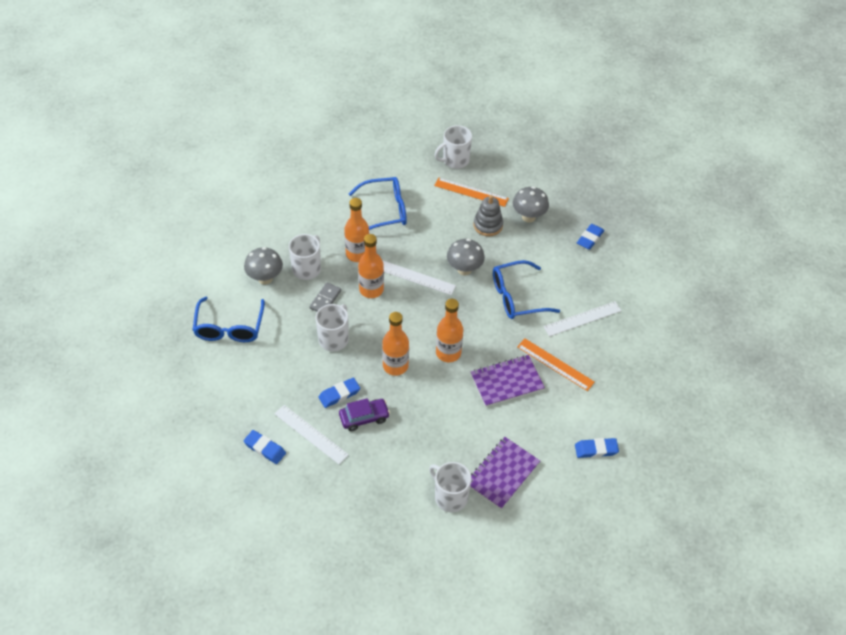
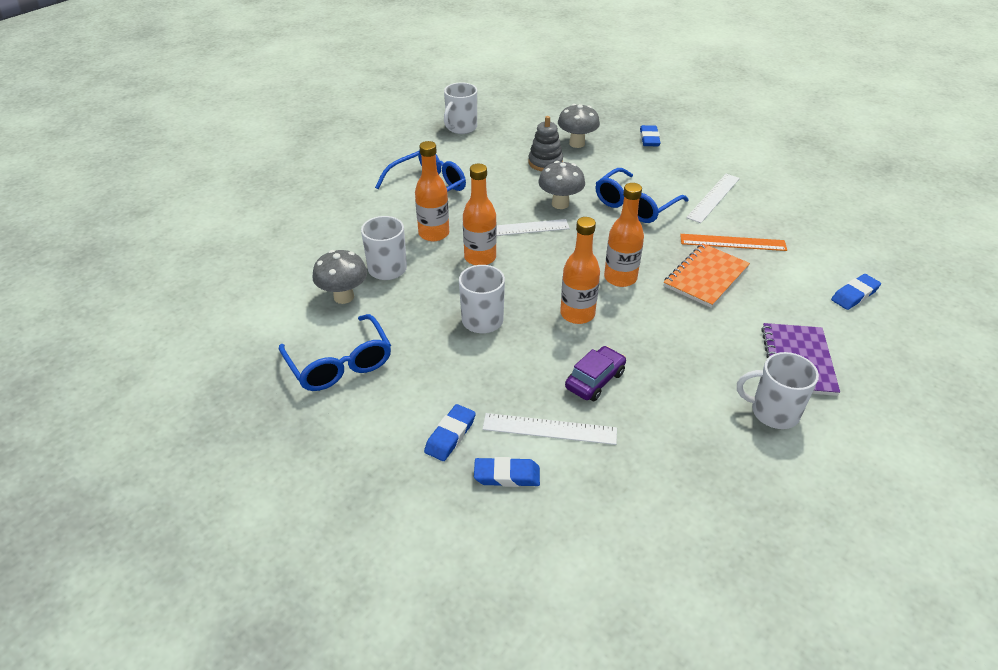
camera: 30 degrees left, 10 degrees down
grey domino [309,282,341,312] -> none
blue eraser [319,378,360,408] -> blue eraser moved to [424,404,476,461]
orange ruler [434,177,509,207] -> none
purple notebook [471,355,545,407] -> orange notebook [664,243,750,308]

